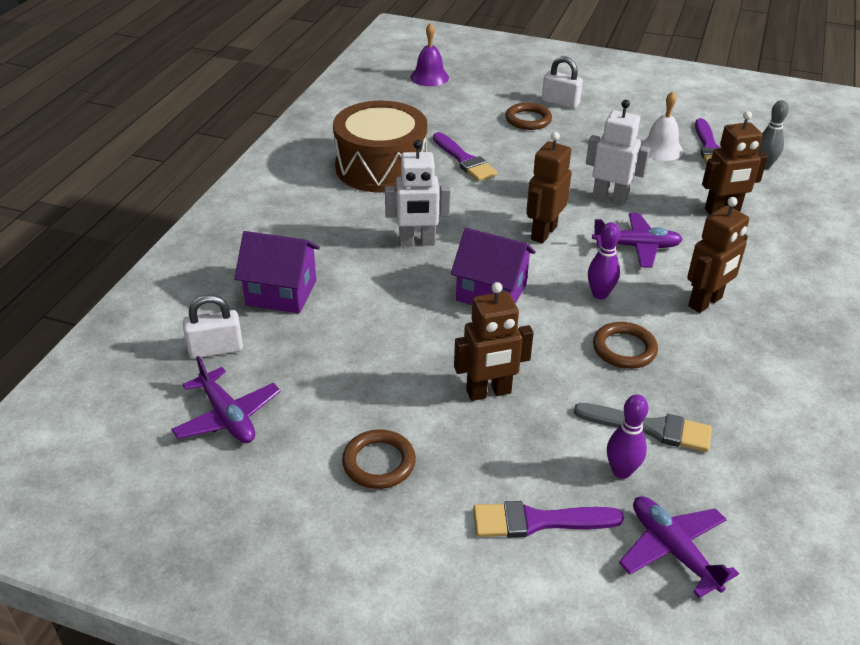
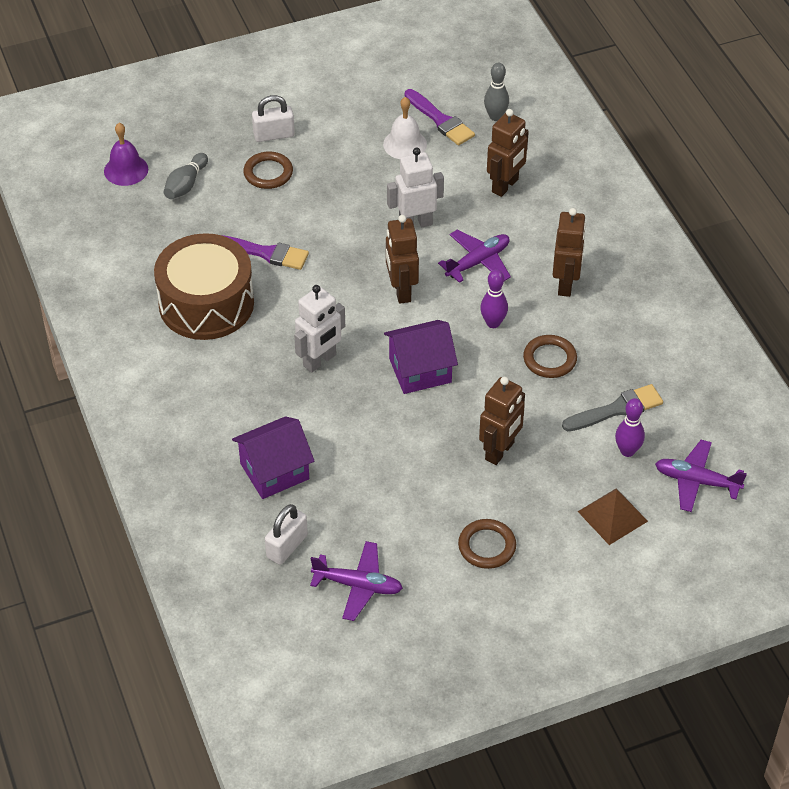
camera: 40 degrees left, 10 degrees up
purple brush [473,501,624,538] -> brown pyramid [578,488,648,545]
none -> grey bowling pin [164,153,208,199]

